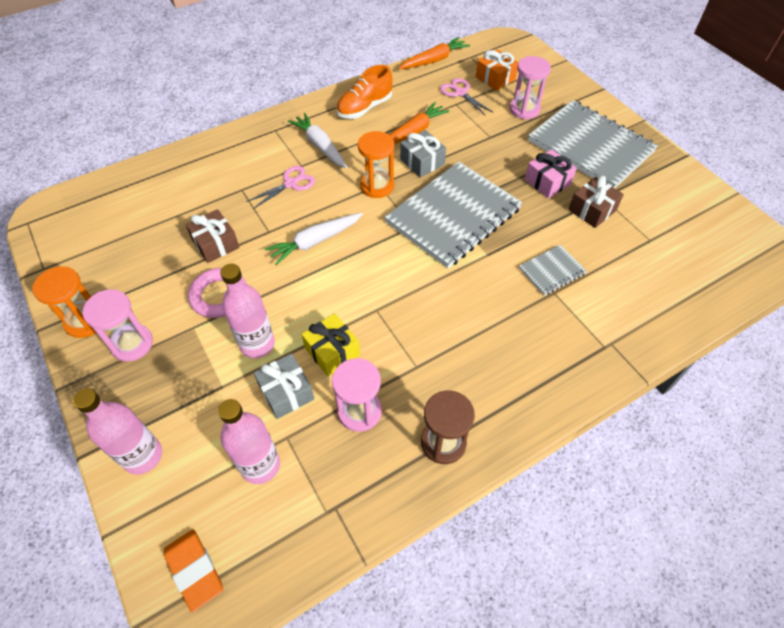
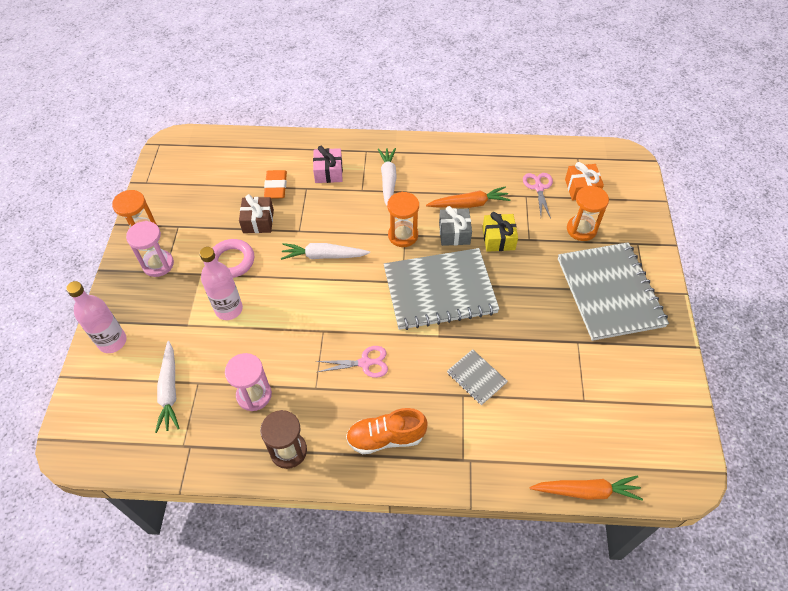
camera: 35 degrees right, 0 degrees up
orange eraser [164,529,223,612] -> orange eraser moved to [264,170,287,199]
pink bottle [218,399,280,484] -> white carrot [155,341,180,433]
pink scissors [246,166,315,209] -> pink scissors moved to [316,346,388,378]
grey gift [254,353,314,419] -> none
yellow gift [301,313,360,376] -> yellow gift moved to [482,212,518,252]
orange shoe [336,65,393,119] -> orange shoe moved to [346,408,428,454]
orange carrot [398,37,470,69] -> orange carrot moved to [530,475,643,501]
pink hourglass [510,56,551,119] -> orange hourglass [567,186,609,241]
grey notebook [519,245,587,296] -> grey notebook turned 45 degrees clockwise [447,349,508,405]
pink gift [525,149,577,198] -> pink gift moved to [313,146,343,183]
brown gift [568,176,624,228] -> none

